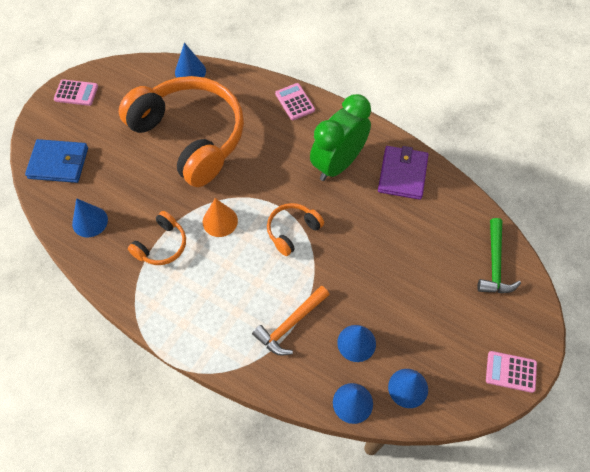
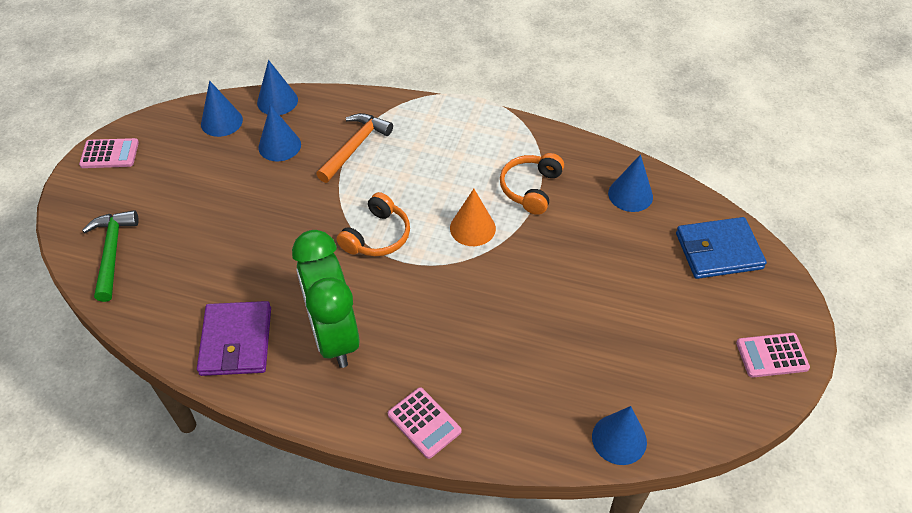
camera: 165 degrees right, 10 degrees down
orange headphones [118,76,244,187] -> none
green clock [310,94,371,181] -> green clock turned 135 degrees clockwise [292,230,360,368]

